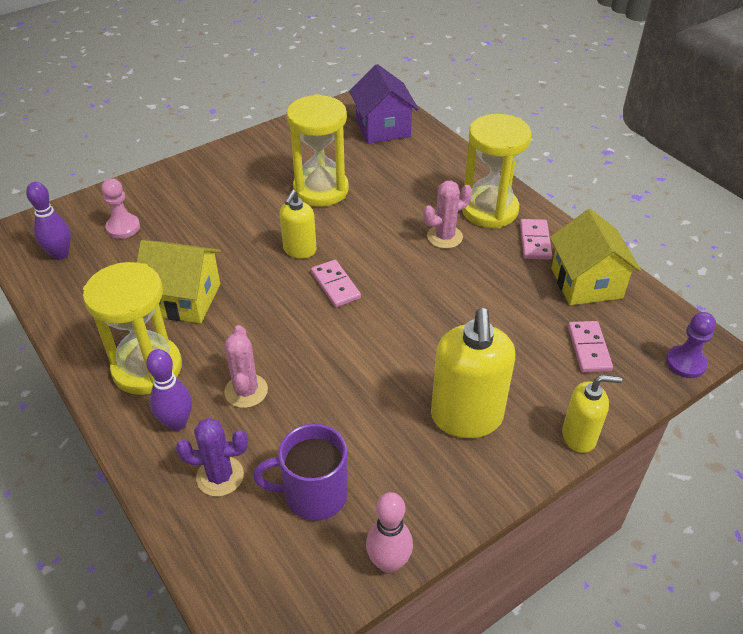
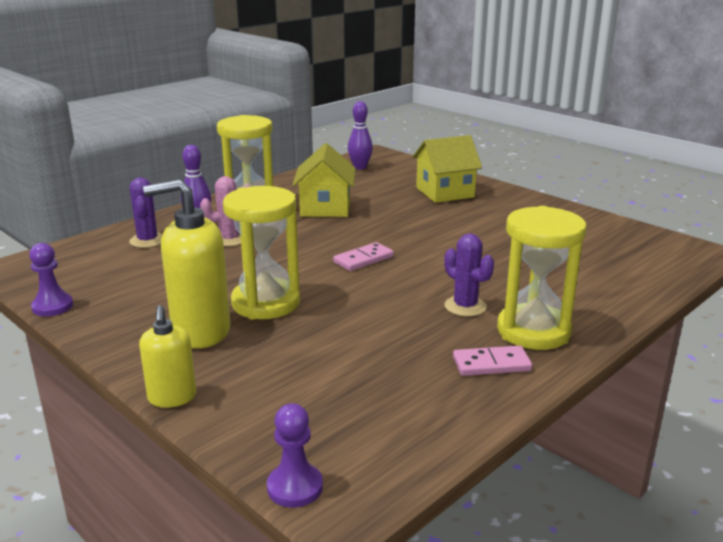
camera: 80 degrees right, 20 degrees down
pink pawn [101,178,140,239] -> none
purple mug [253,424,348,521] -> none
yellow soap dispenser [280,190,316,259] -> none
yellow hourglass [287,94,349,207] -> yellow hourglass moved to [223,186,300,320]
purple house [349,64,418,144] -> none
pink bowling pin [366,492,413,573] -> purple pawn [29,243,73,316]
pink cactus [423,181,472,249] -> purple cactus [444,234,494,317]
yellow house [550,209,641,305] -> yellow house moved to [412,135,482,203]
pink domino [568,321,613,372] -> none

